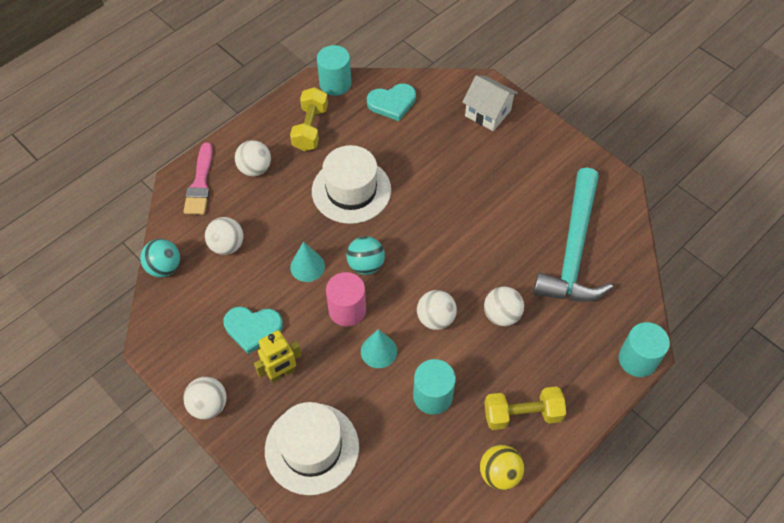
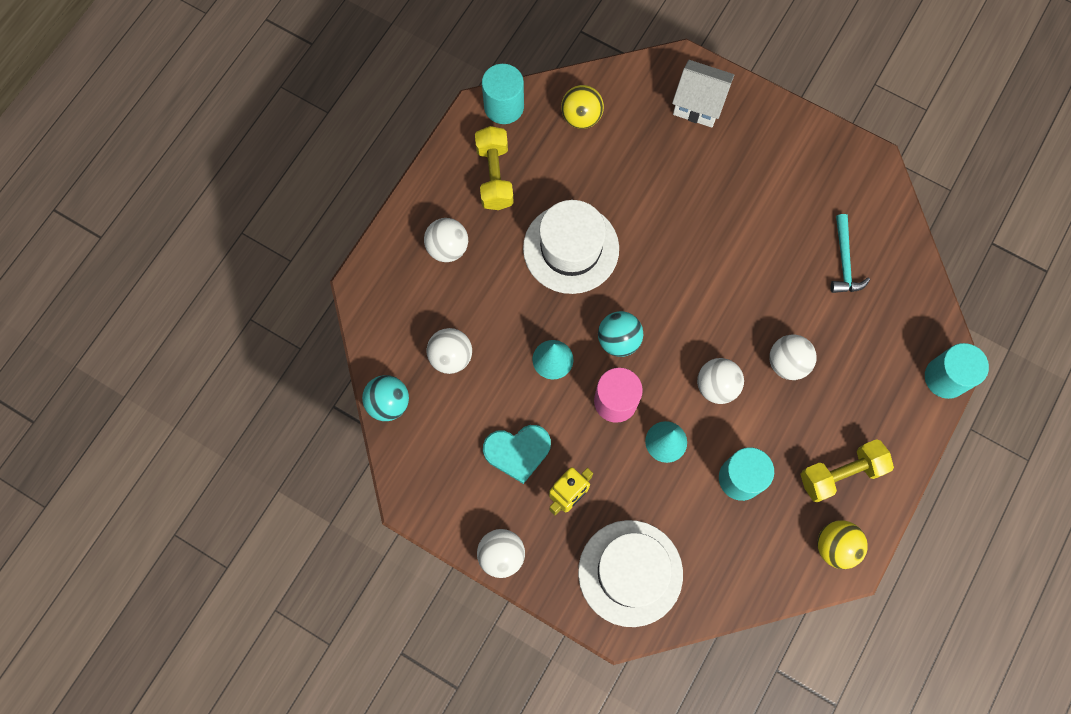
camera: 15 degrees left, 15 degrees up
pink brush [183,142,213,215] -> none
turquoise heart [367,83,416,121] -> yellow ball [561,85,604,129]
turquoise hammer [533,167,613,302] -> turquoise hammer [831,214,870,293], size x0.45

